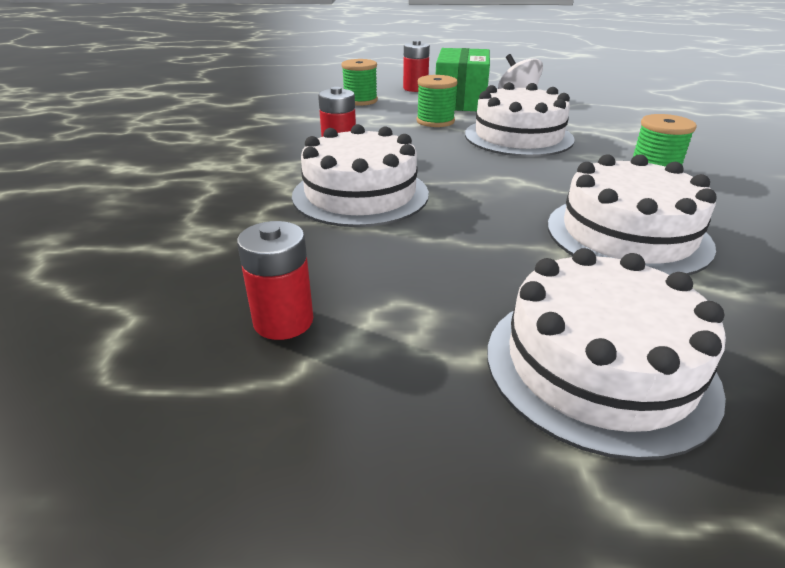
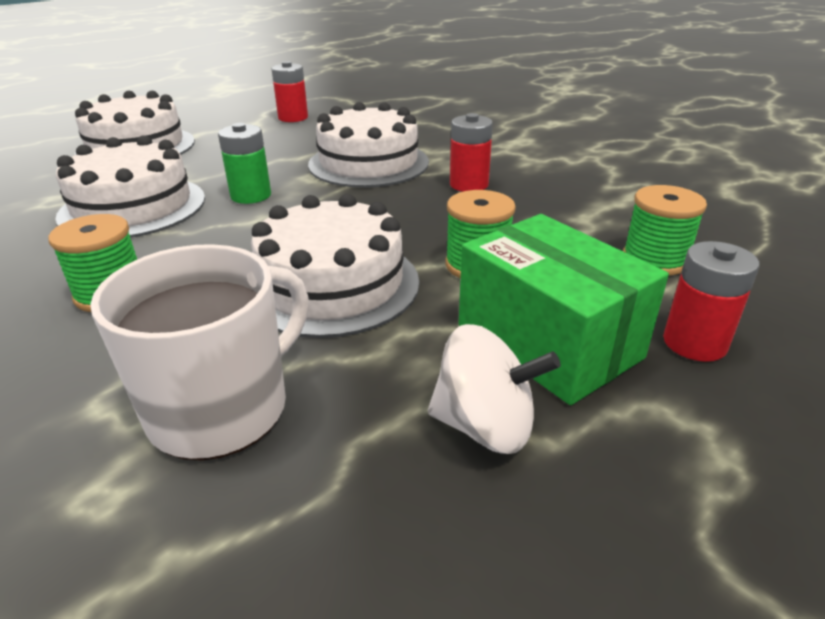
camera: 135 degrees right, 0 degrees up
none -> white mug [90,244,309,461]
none -> green battery [218,123,271,204]

